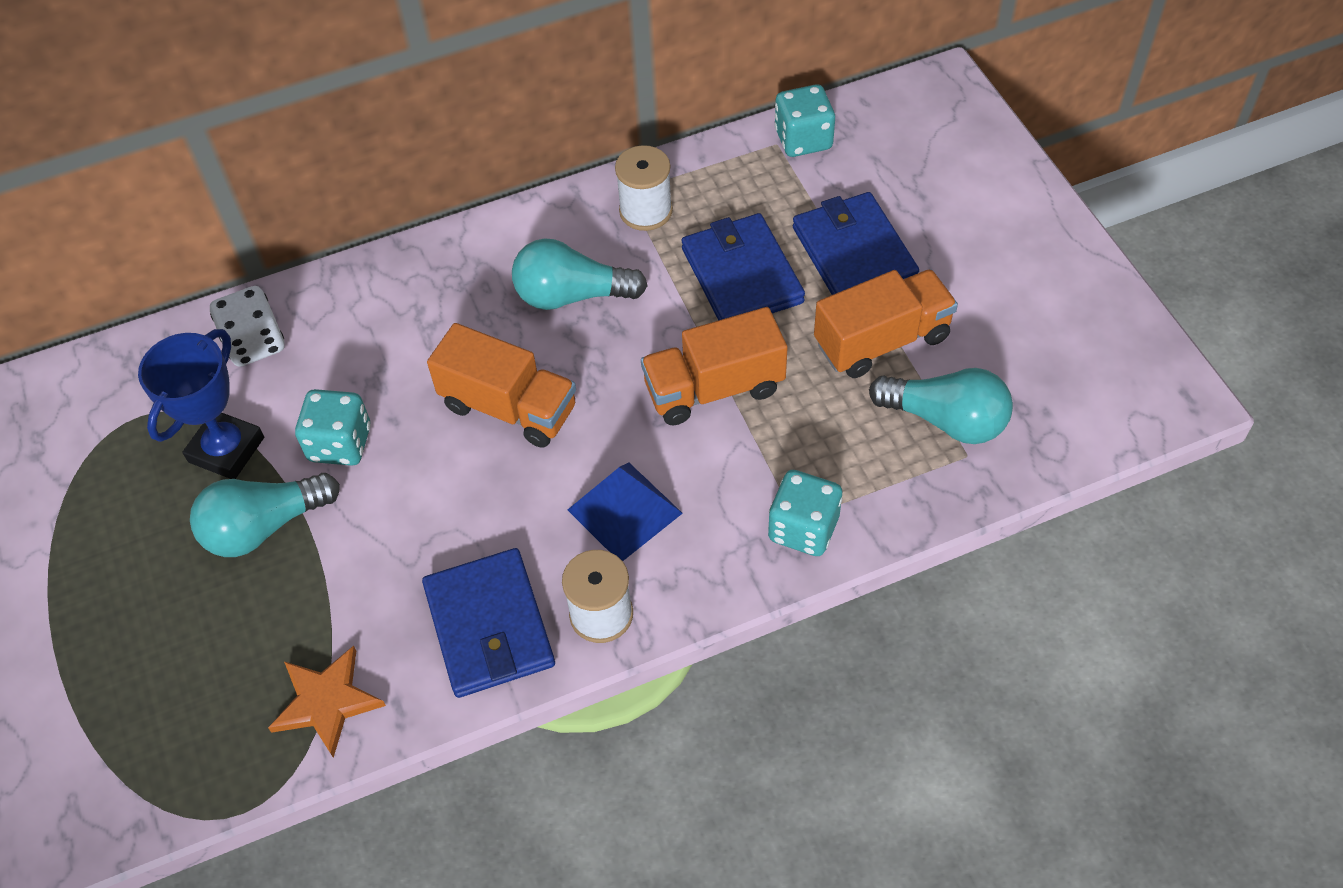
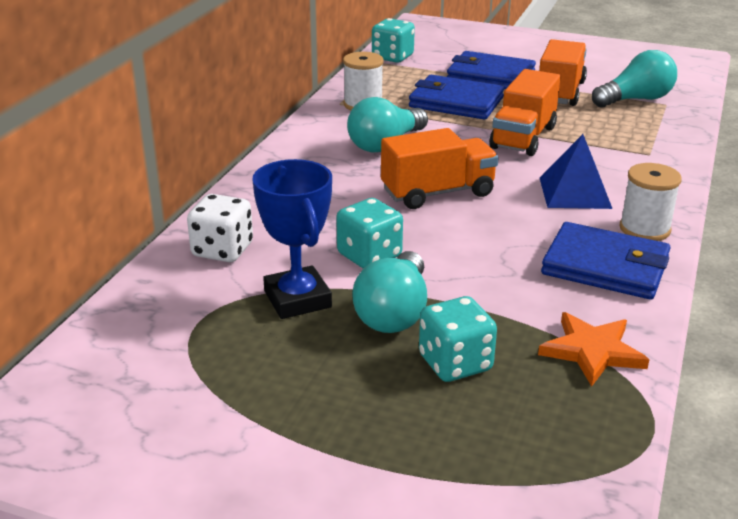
camera: 50 degrees left, 25 degrees down
turquoise dice [768,470,842,556] -> turquoise dice moved to [419,296,497,382]

